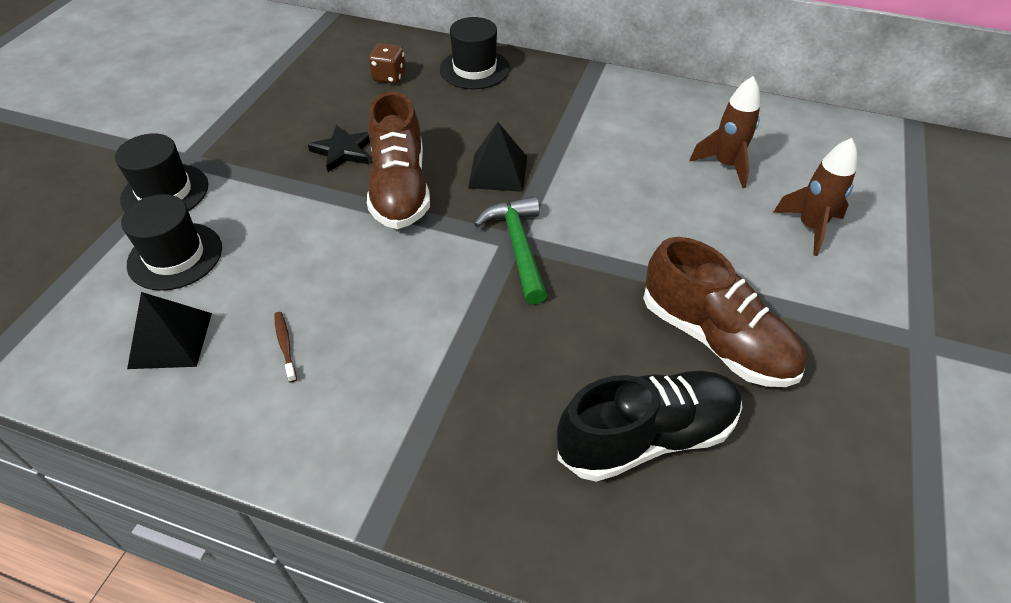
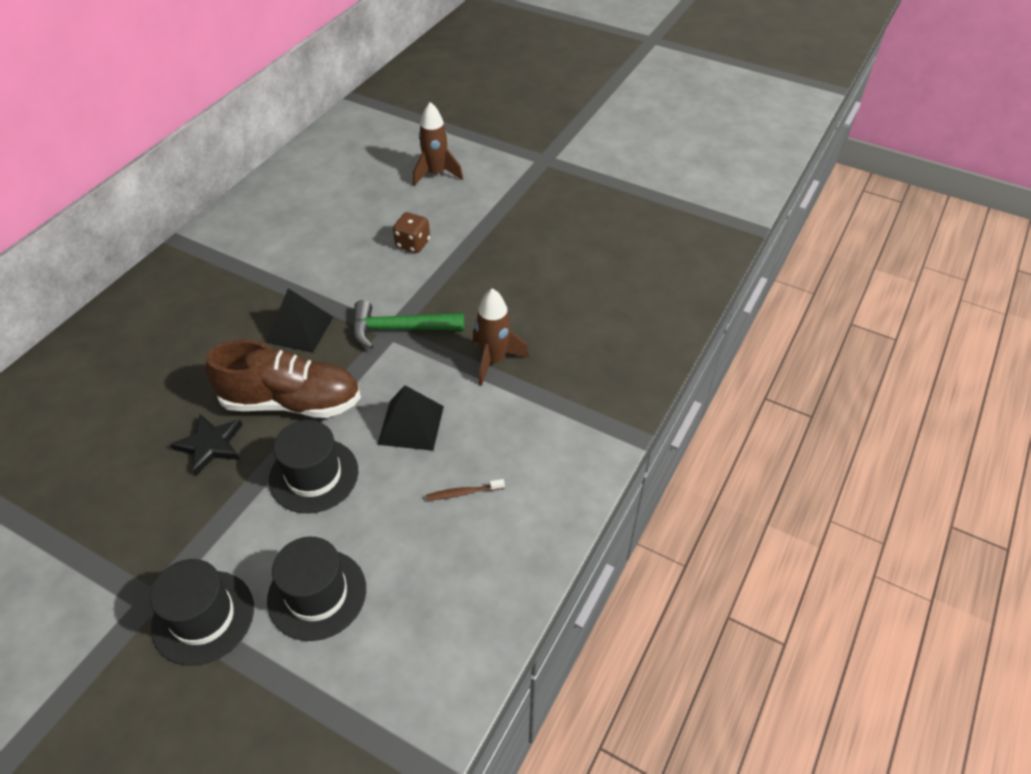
camera: 80 degrees left, 0 degrees up
black pyramid [127,292,212,369] -> black pyramid moved to [377,385,444,451]
brown dice [369,43,406,84] -> brown dice moved to [393,212,430,253]
black hat [440,17,510,89] -> black hat moved to [269,420,358,513]
black shoe [557,371,743,482] -> none
brown shoe [643,237,806,387] -> none
brown rocket [690,76,760,188] -> brown rocket moved to [472,288,529,386]

